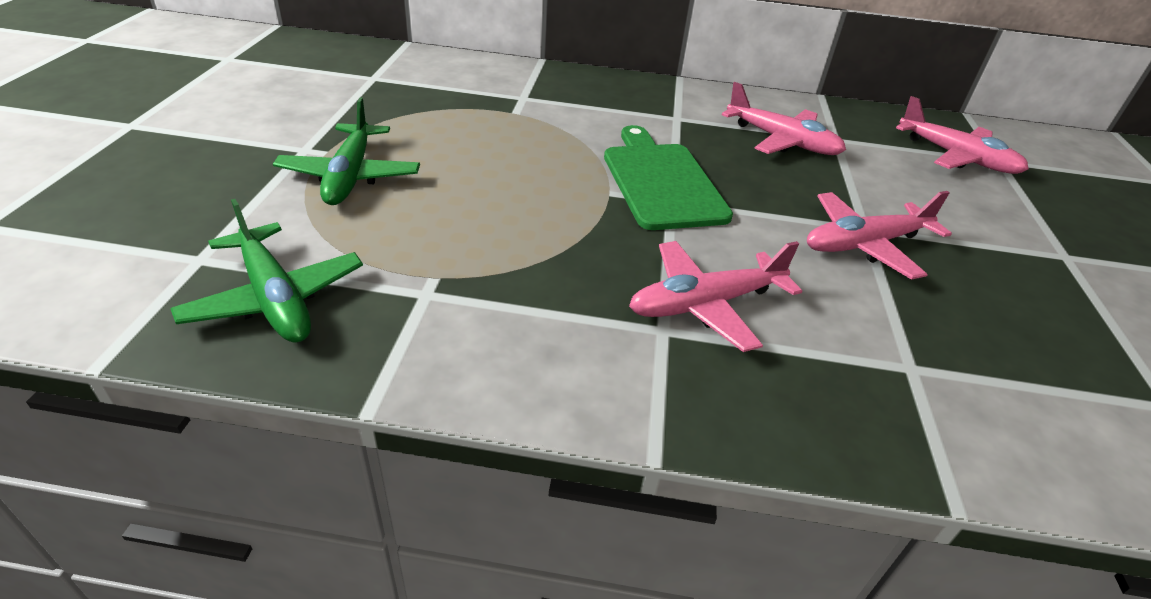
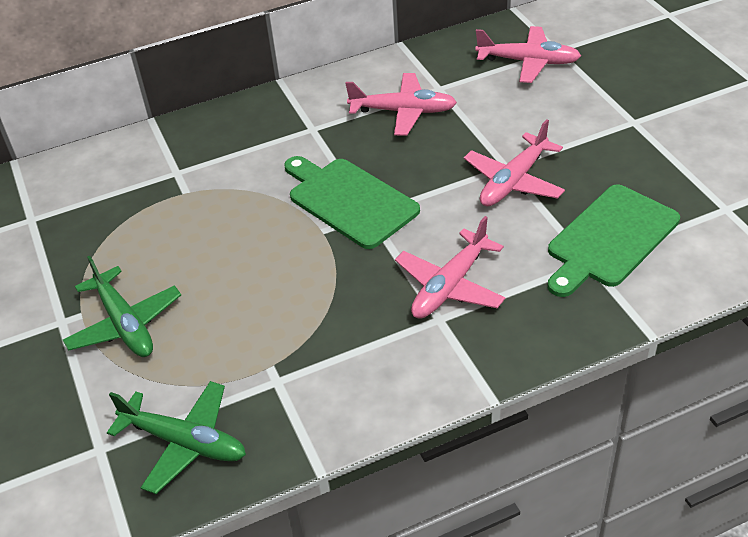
camera: 25 degrees left, 5 degrees up
none -> green cutting board [548,184,680,297]

